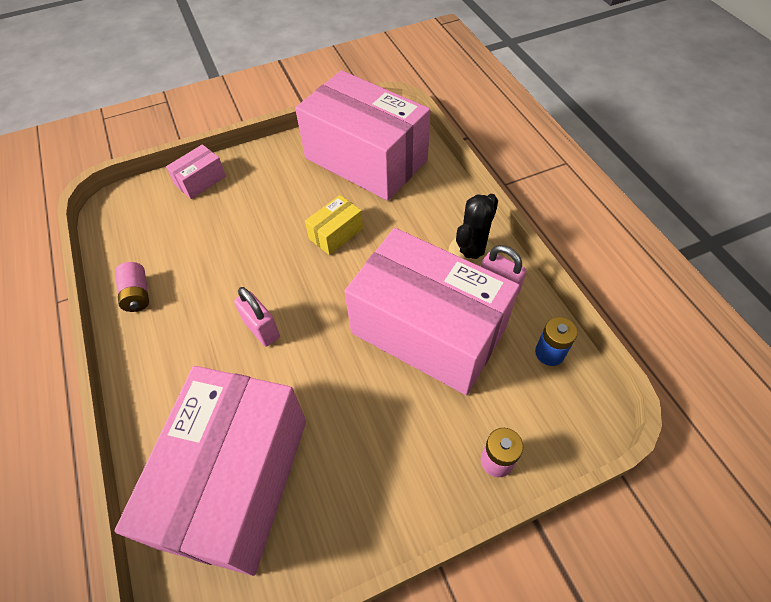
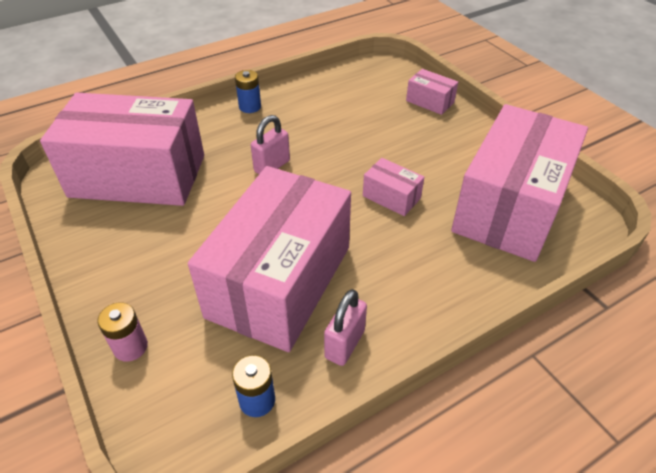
camera: 80 degrees right, 10 degrees down
pink battery [115,262,149,312] -> none
yellow box [305,195,363,255] -> pink box [363,158,424,216]
black cactus [448,194,498,266] -> none
none -> blue battery [235,70,261,113]

